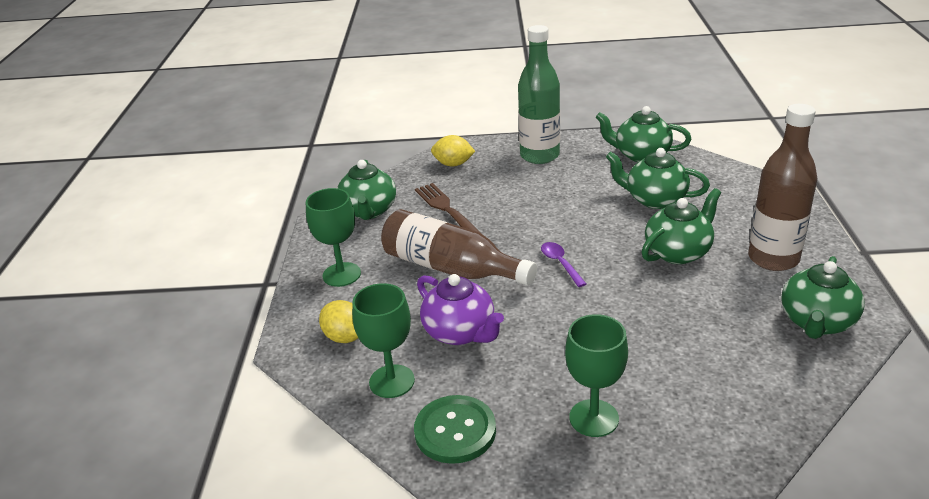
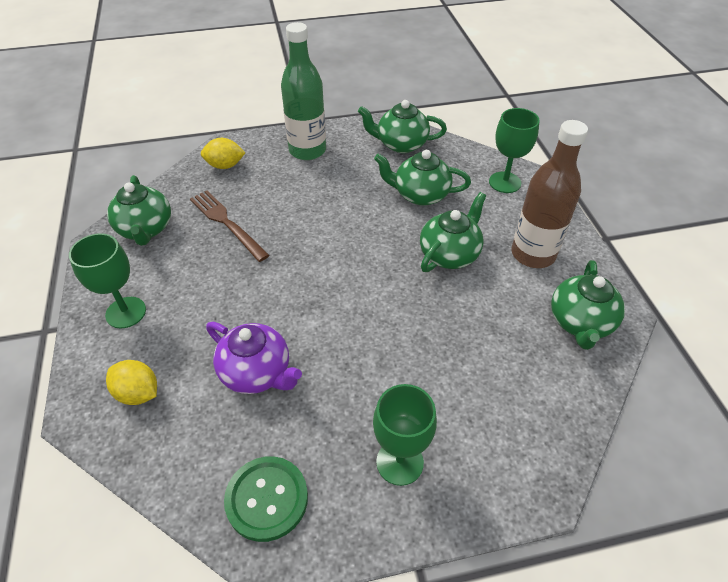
camera: 15 degrees left, 15 degrees up
green goblet [352,283,415,398] -> green goblet moved to [489,108,540,193]
brown bottle [381,209,537,286] -> none
purple spoon [541,242,586,287] -> none

